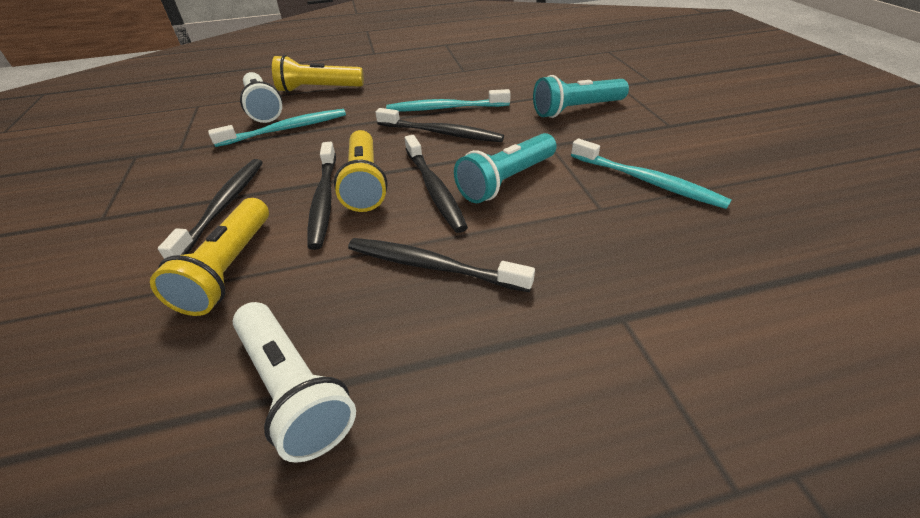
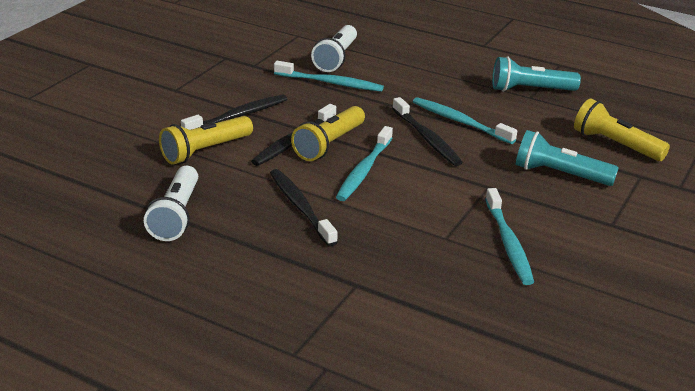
camera: 40 degrees right, 10 degrees down
yellow flashlight [272,55,364,93] -> yellow flashlight moved to [574,98,670,161]
black toothbrush [405,135,468,233] -> turquoise toothbrush [336,126,393,201]
turquoise flashlight [454,133,557,203] -> turquoise flashlight moved to [492,56,581,92]

